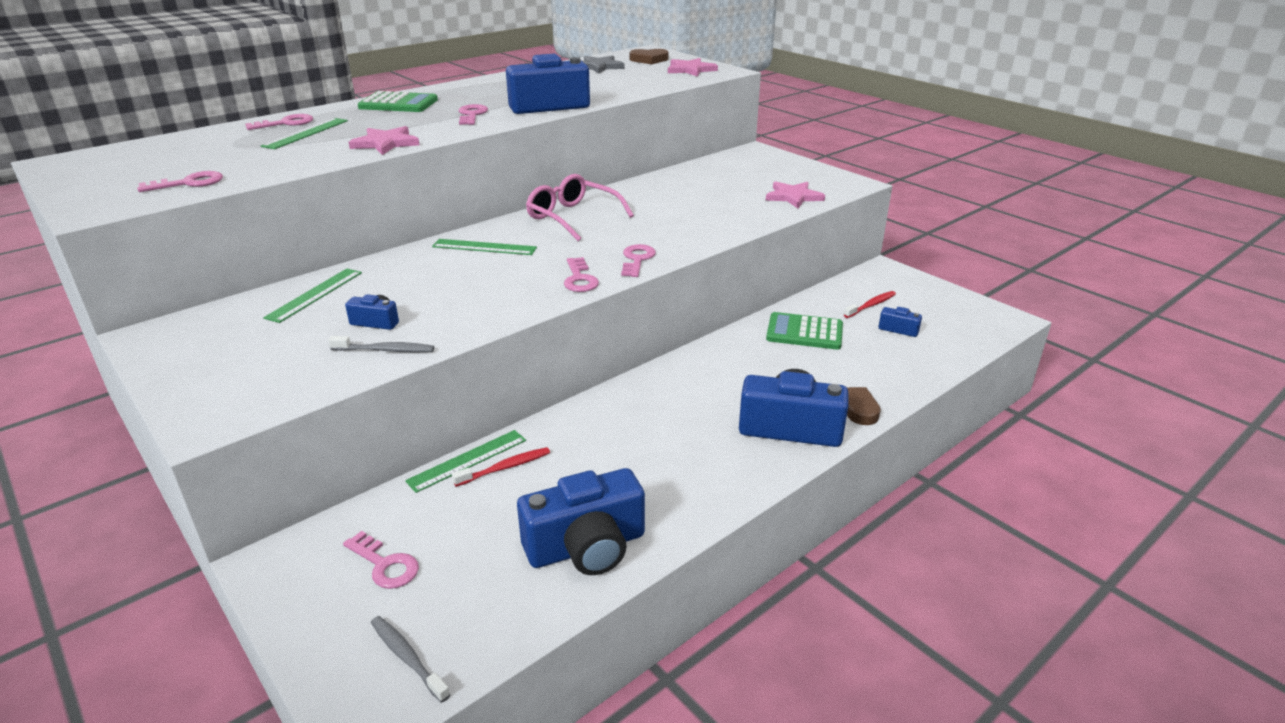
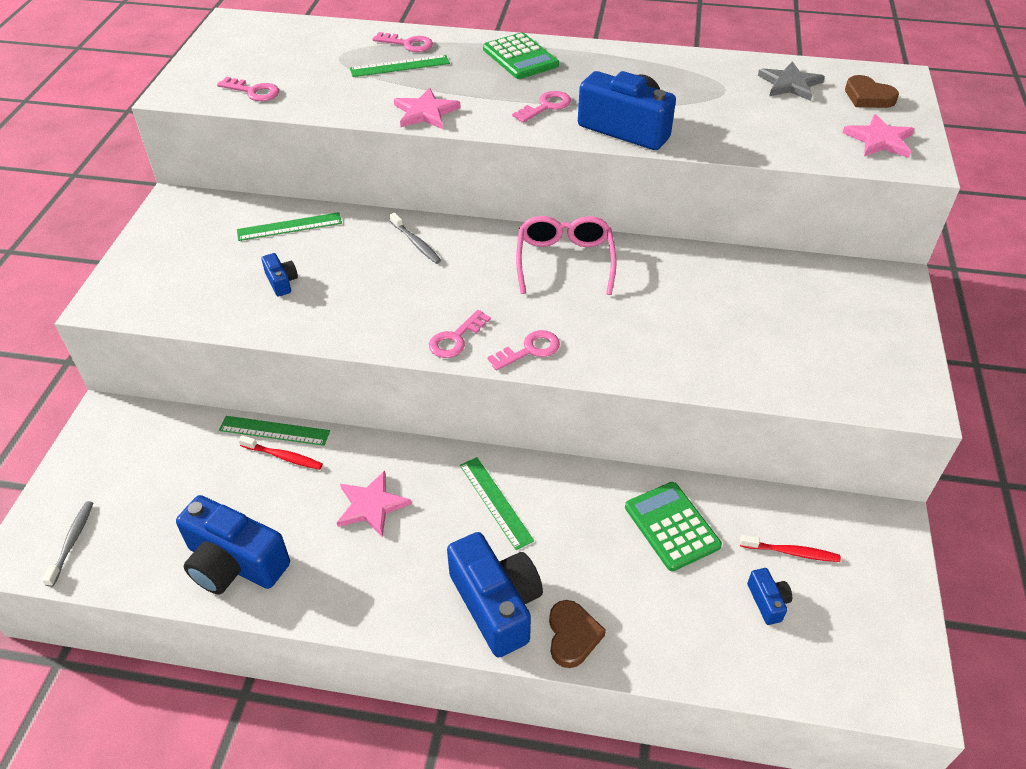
camera: 50 degrees right, 15 degrees up
grey toothbrush [328,336,434,353] -> grey toothbrush moved to [390,213,441,264]
pink key [343,531,419,589] -> none
green ruler [432,239,537,255] -> green ruler moved to [460,457,534,550]
pink star [766,181,825,208] -> pink star moved to [337,471,411,537]

